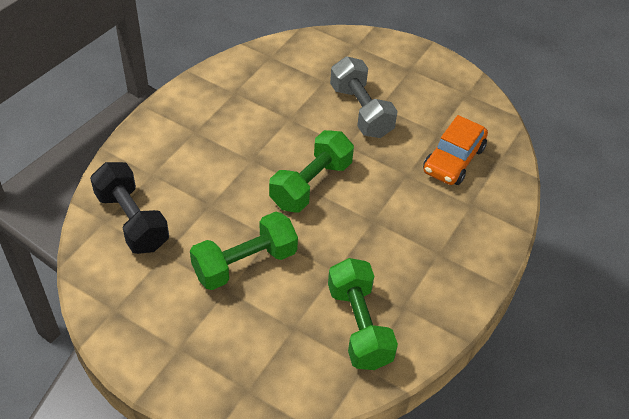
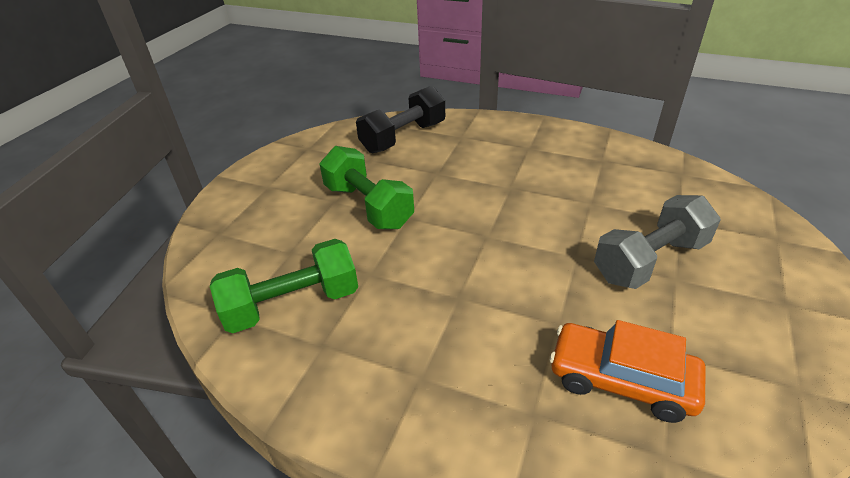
camera: 85 degrees right, 10 degrees down
green dumbbell [269,130,354,212] -> none

